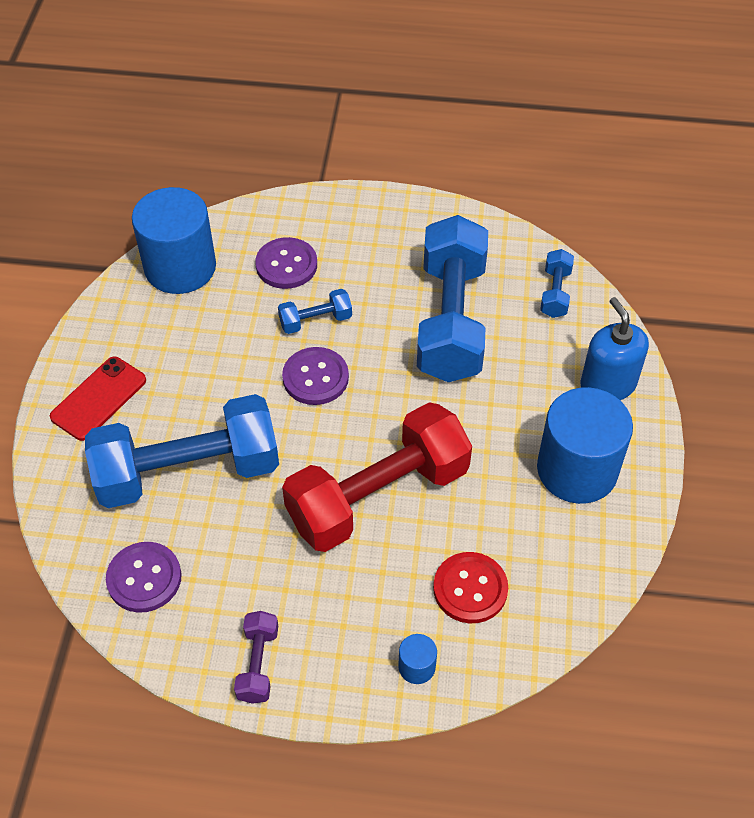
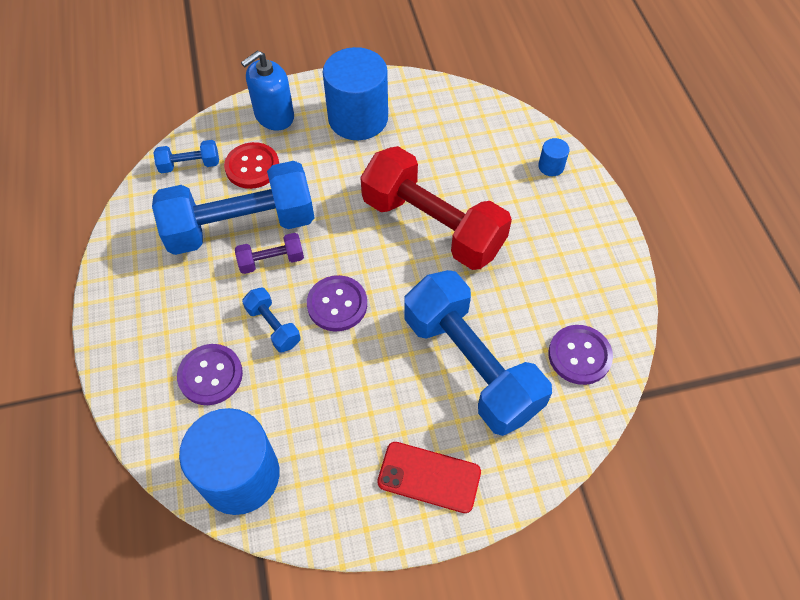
camera: 110 degrees left, 5 degrees up
purple dumbbell [234,611,278,704] -> purple dumbbell moved to [235,233,304,274]
red button [433,552,508,623] -> red button moved to [224,142,279,189]

